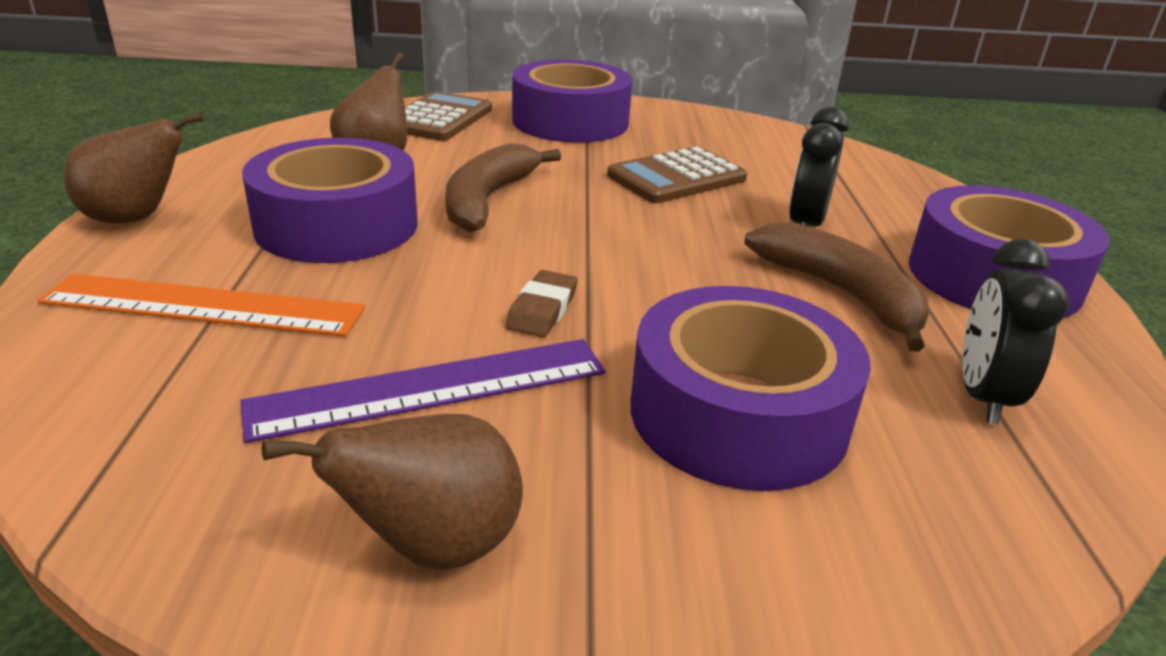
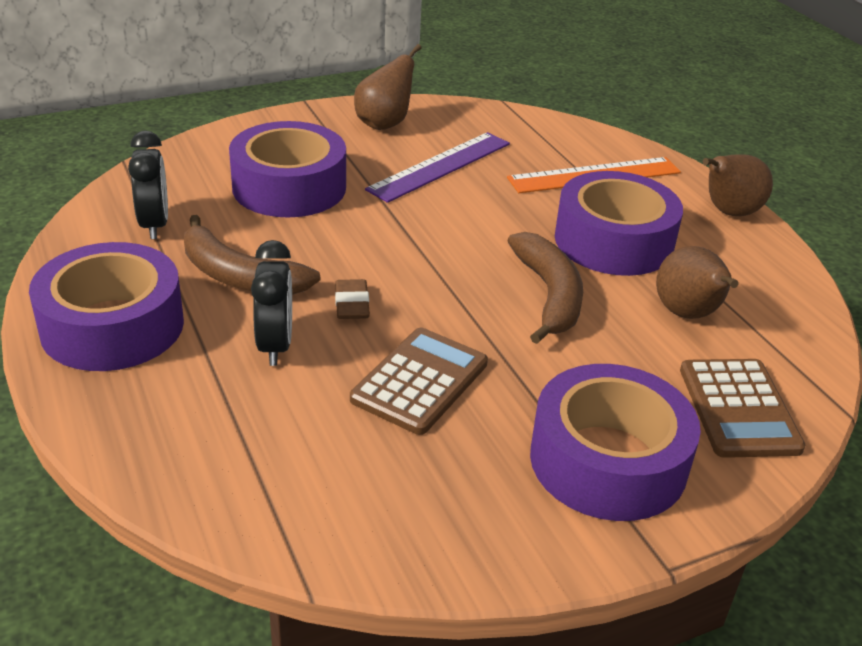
camera: 155 degrees right, 5 degrees up
brown eraser [506,270,578,337] -> brown eraser moved to [335,279,370,319]

